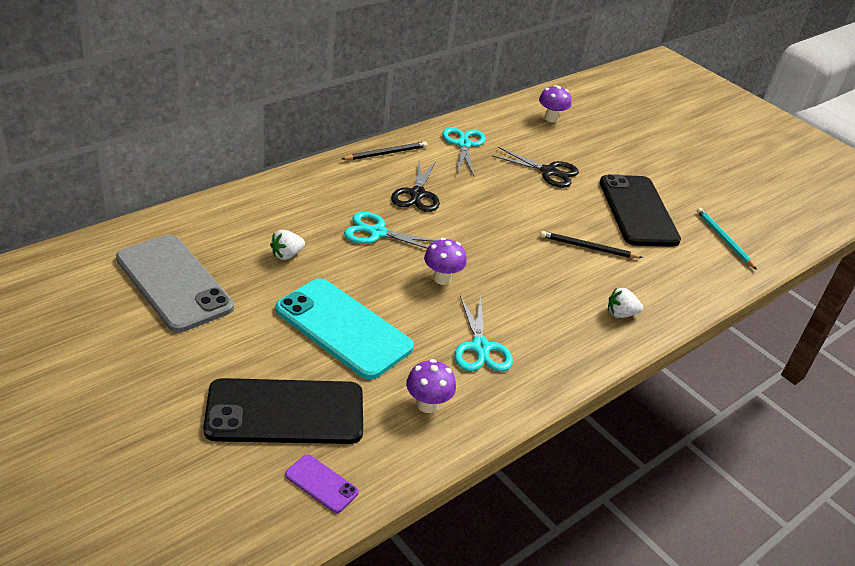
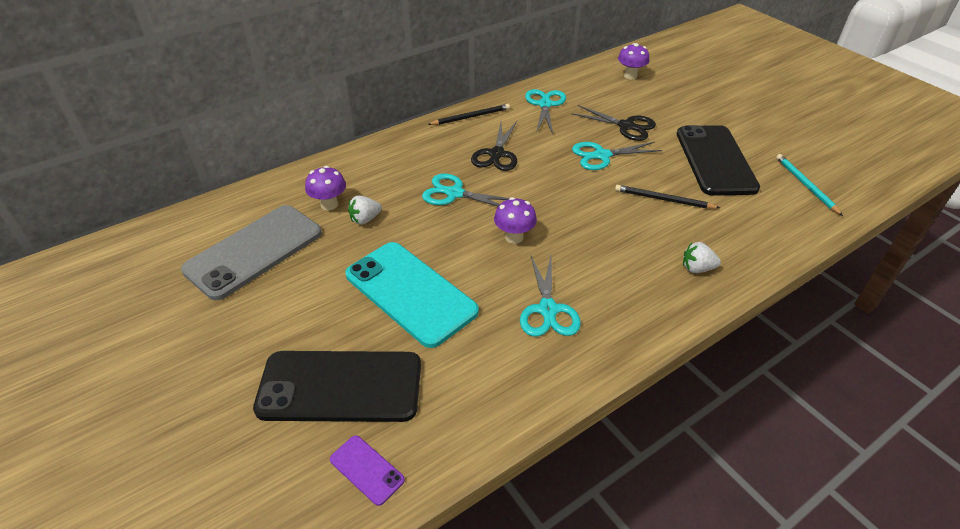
camera: 10 degrees right, 5 degrees up
grey phone [116,234,234,333] -> grey phone turned 75 degrees clockwise [181,205,322,300]
purple mushroom [406,359,456,413] -> purple mushroom moved to [305,166,346,210]
none -> turquoise scissors [572,142,662,170]

